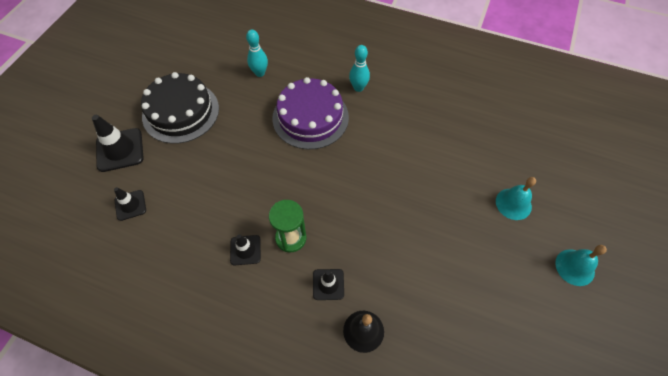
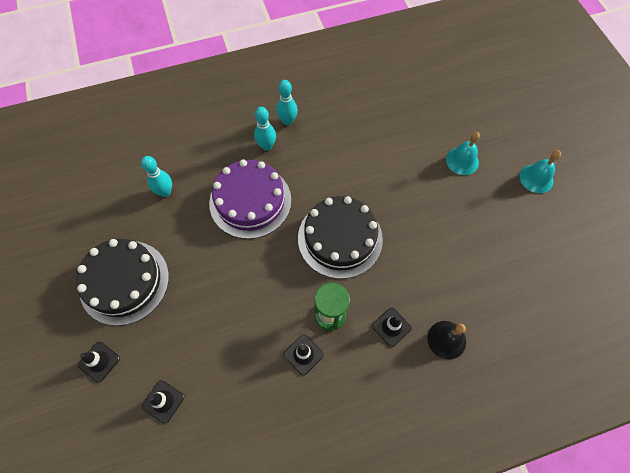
camera: 40 degrees left, 5 degrees up
black traffic cone [92,115,144,172] -> black traffic cone [78,342,120,383], size x0.60
none -> turquoise bowling pin [276,80,298,125]
none -> black cake [298,196,383,279]

